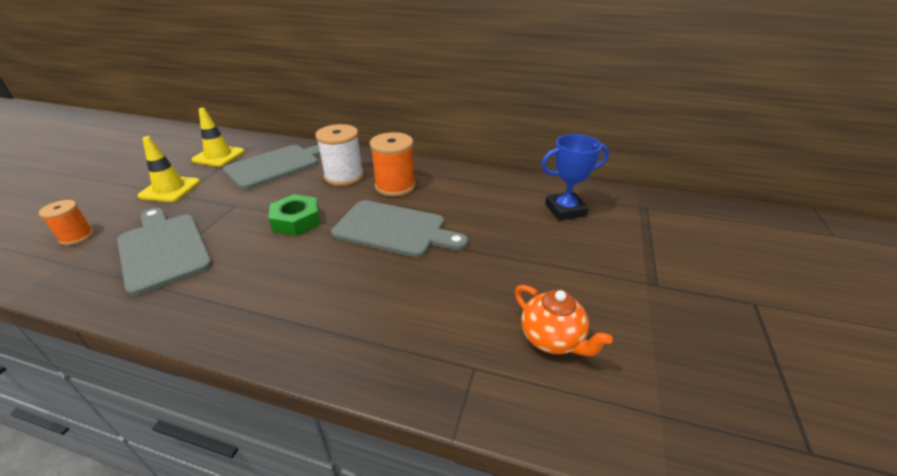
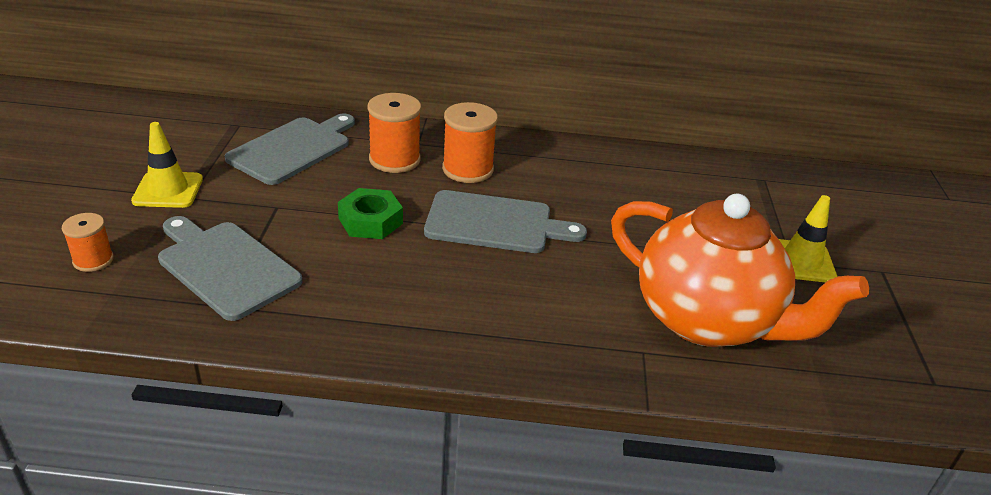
camera: 15 degrees left, 0 degrees up
yellow traffic cone [191,108,245,167] -> yellow traffic cone moved to [779,195,837,283]
white spool [315,124,364,186] -> orange spool [367,93,421,173]
orange teapot [515,285,613,356] -> orange teapot [611,194,869,347], size x2.28
blue trophy [541,134,609,221] -> none

